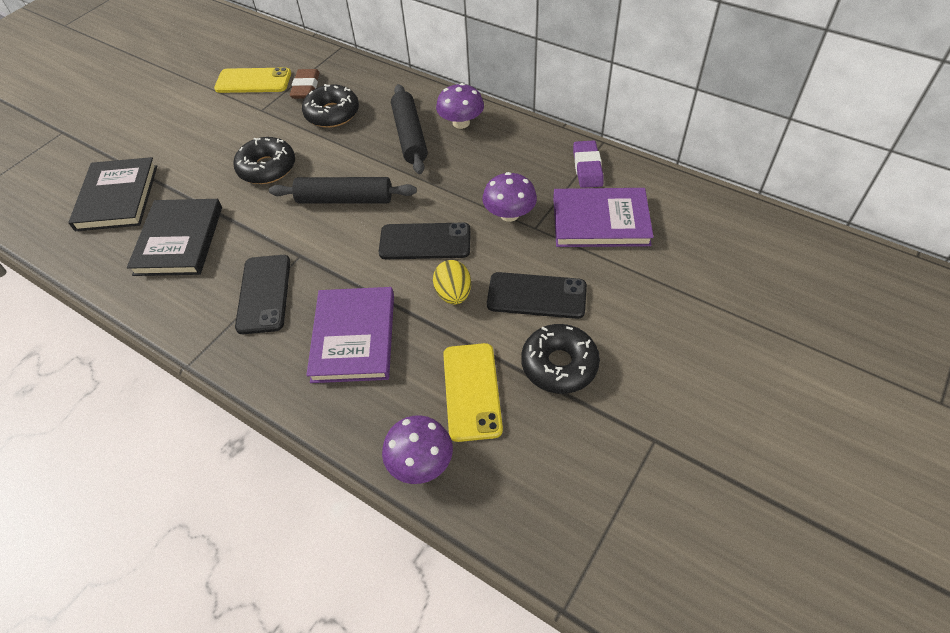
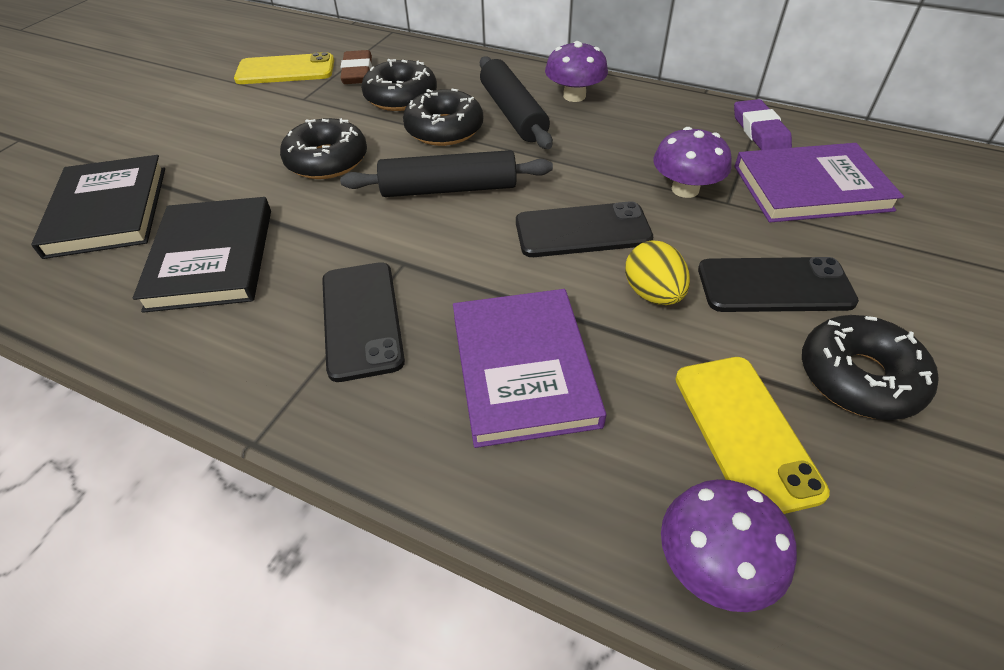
camera: 10 degrees left, 5 degrees down
none -> black donut [403,89,483,146]

